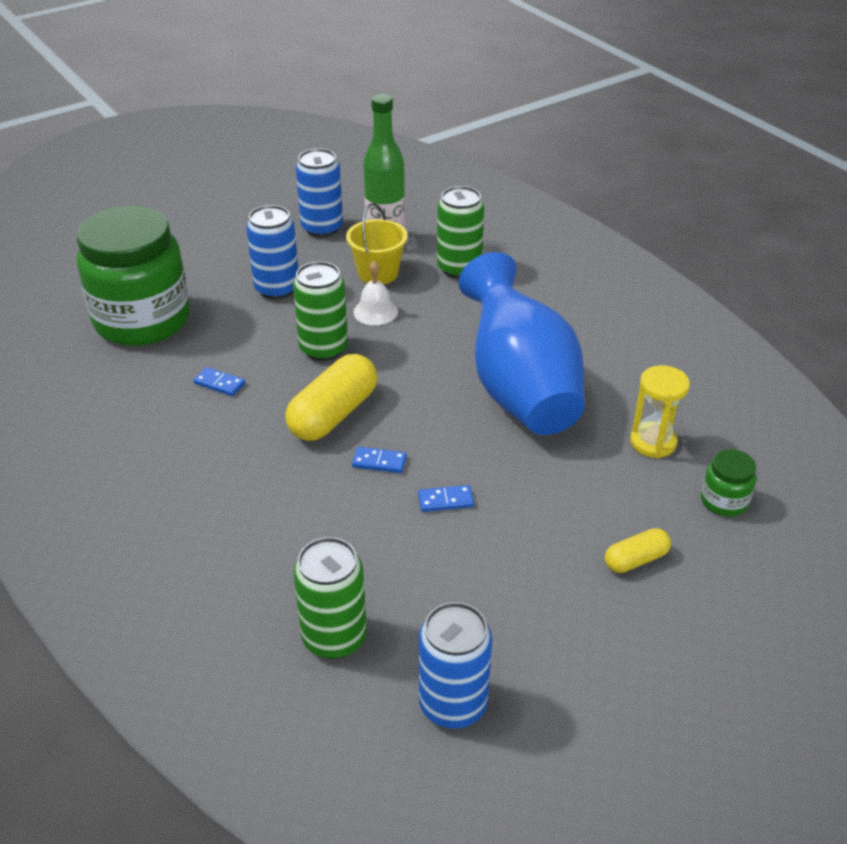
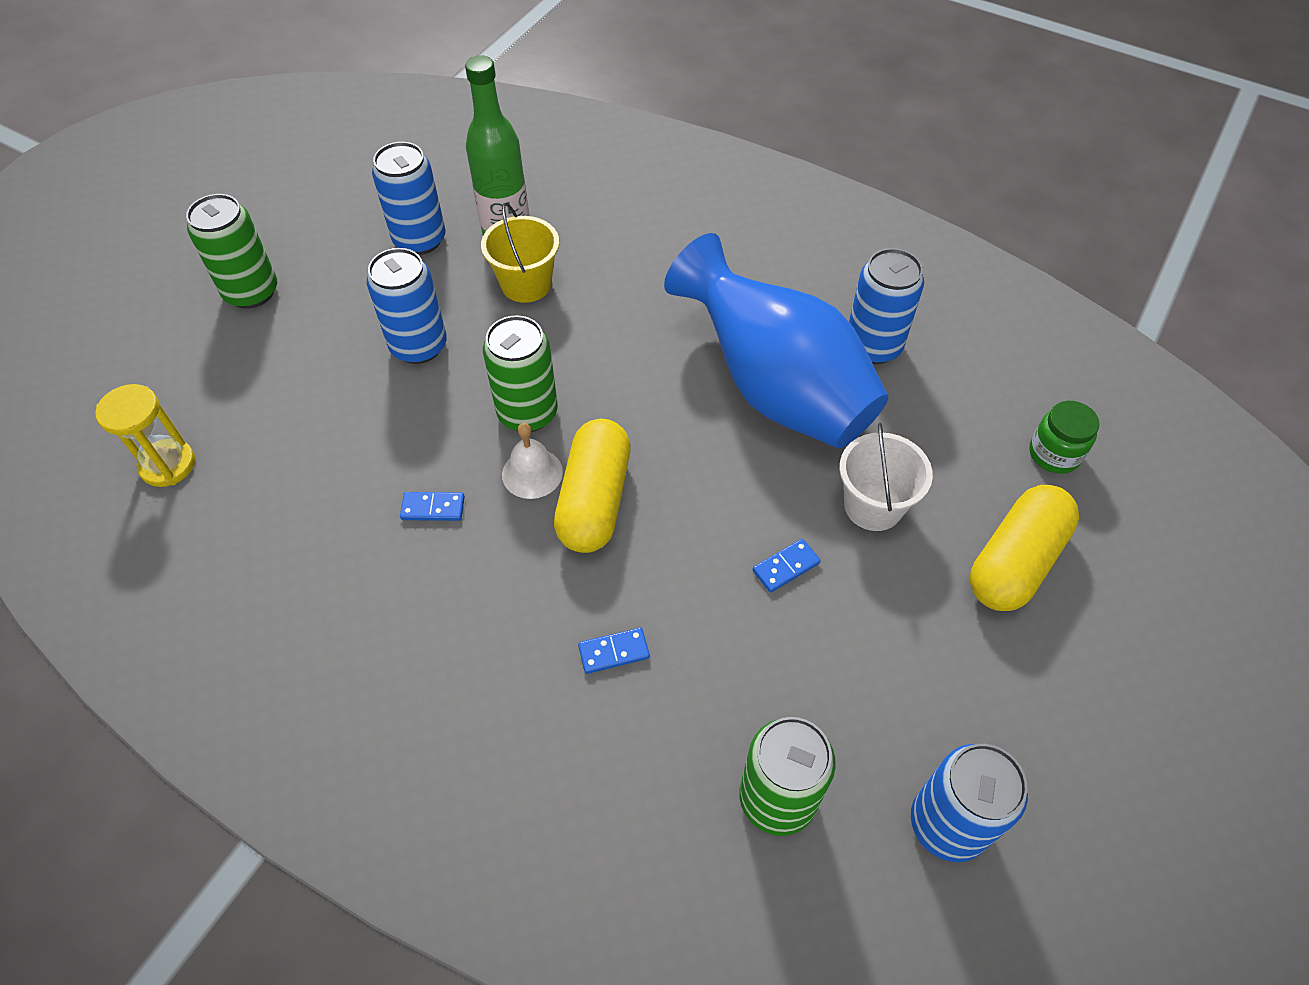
camera: 25 degrees left, 15 degrees up
green jar [77,205,190,346] -> none
blue domino [352,447,407,473] -> blue domino moved to [578,627,650,674]
white bell [353,261,398,325] -> white bell moved to [502,423,563,499]
green can [437,186,484,279] -> green can moved to [186,194,277,309]
yellow capsule [605,528,671,573] -> yellow capsule [970,485,1079,611], size x1.87
yellow hourglass [630,365,690,458] -> yellow hourglass moved to [95,384,195,487]
none -> white bucket [839,423,933,531]
none -> blue can [849,248,924,364]

